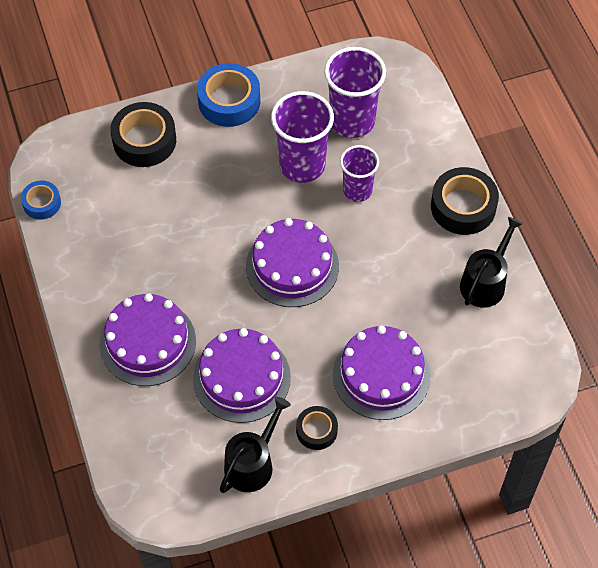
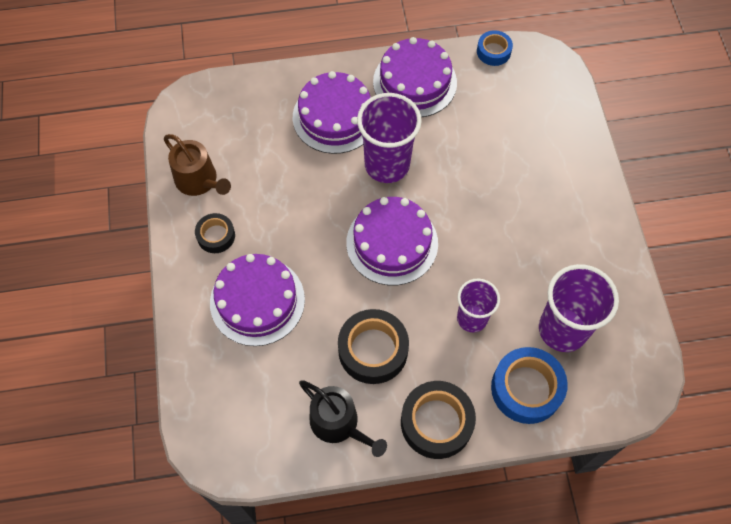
camera: 100 degrees right, 5 degrees up
black tape [110,102,176,167] -> black tape moved to [338,309,409,384]
purple cake [193,328,291,423] -> purple cake moved to [373,37,457,117]
blue tape [197,63,261,127] -> blue tape moved to [491,347,568,424]
black watering can [220,397,291,493] -> brown watering can [164,134,231,196]
purple cup [271,91,334,183] -> purple cup moved to [357,93,422,183]

